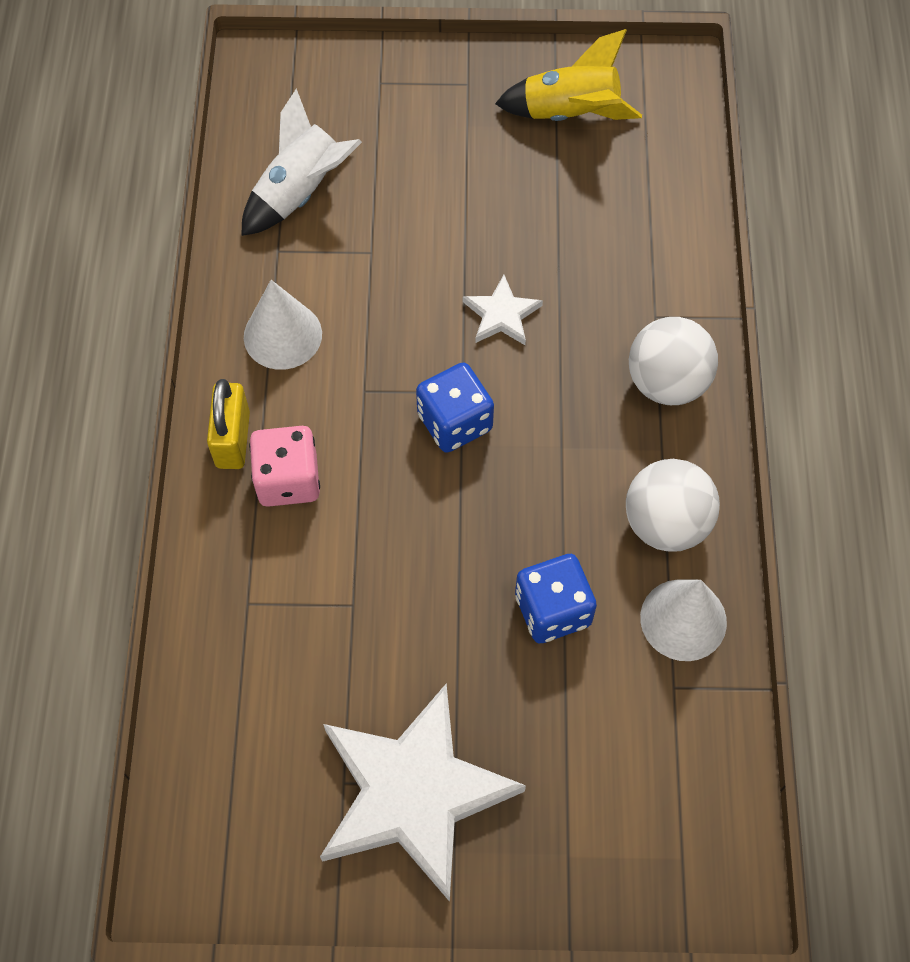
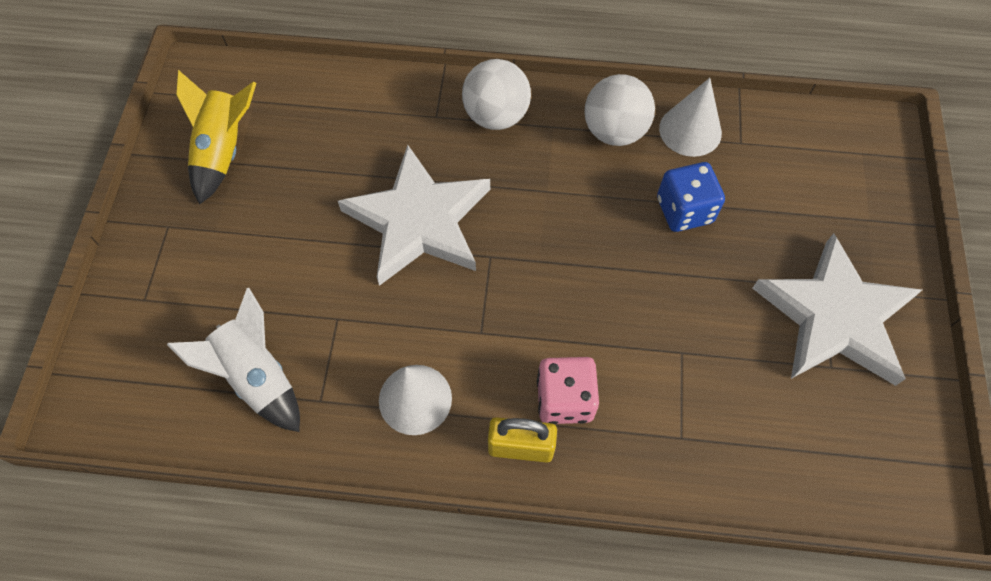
camera: 85 degrees left, 0 degrees up
blue dice [416,362,494,453] -> none
white star [463,275,543,345] -> white star [338,145,490,286], size x2.25

